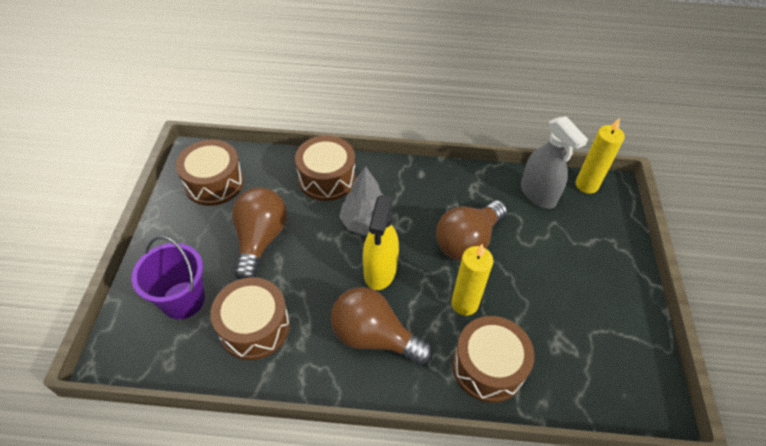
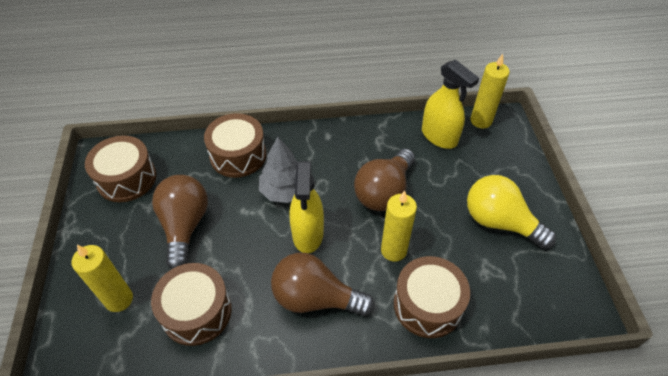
camera: 10 degrees left, 0 degrees up
purple bucket [131,236,205,319] -> yellow candle [72,245,133,312]
grey spray bottle [521,116,588,209] -> yellow spray bottle [422,60,479,149]
none -> yellow light bulb [467,175,556,249]

